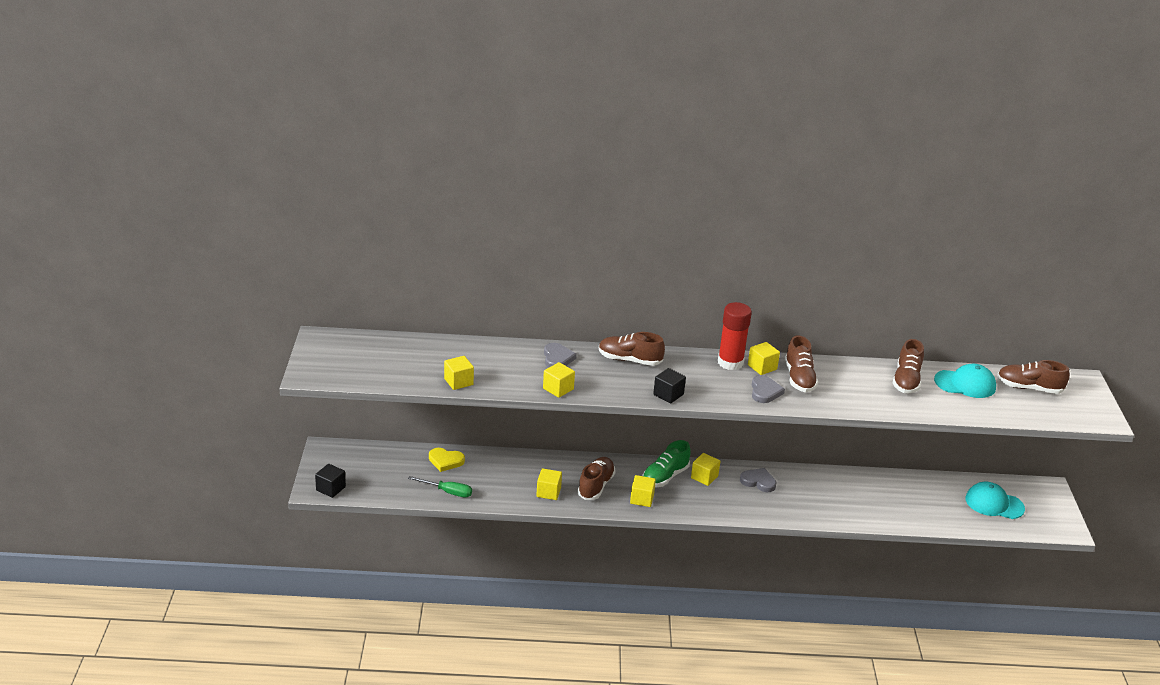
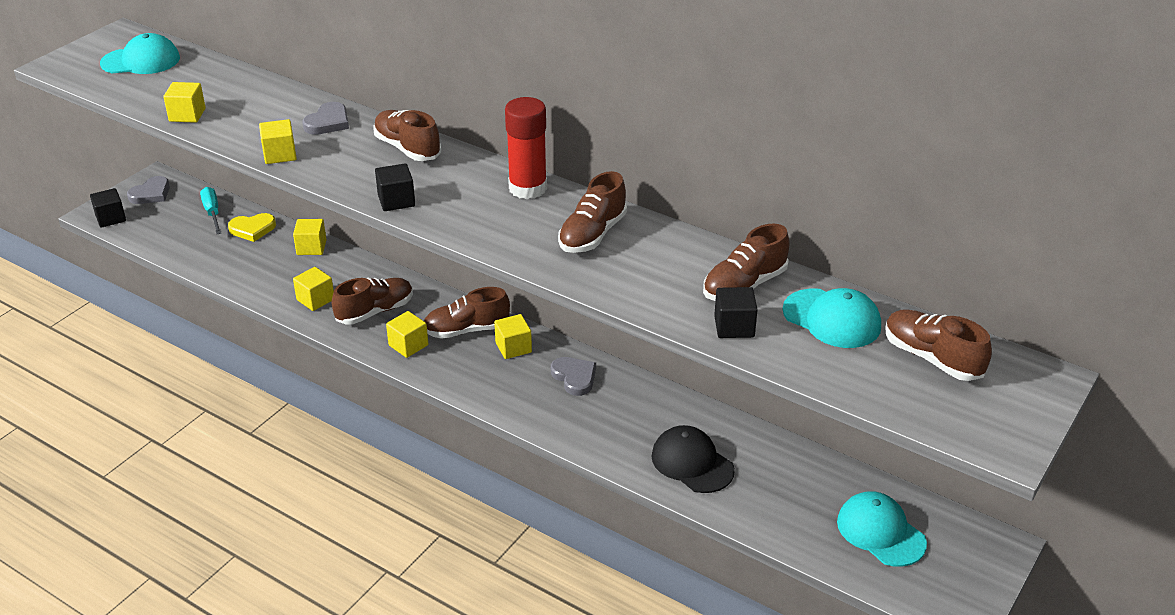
camera: 35 degrees right, 5 degrees up
green screwdriver [408,476,472,497] -> none
yellow heart [429,448,465,472] -> yellow heart turned 60 degrees counterclockwise [228,213,276,242]
green shoe [642,440,691,487] -> brown shoe [424,287,510,339]
yellow cube [748,342,780,375] -> yellow cube moved to [293,219,327,255]
grey heart [752,375,785,403] -> grey heart moved to [127,176,170,204]
none -> turquoise cap [100,33,180,74]
none -> turquoise screwdriver [200,187,221,234]
none -> black cap [651,425,735,493]
none -> black cube [714,287,758,338]

